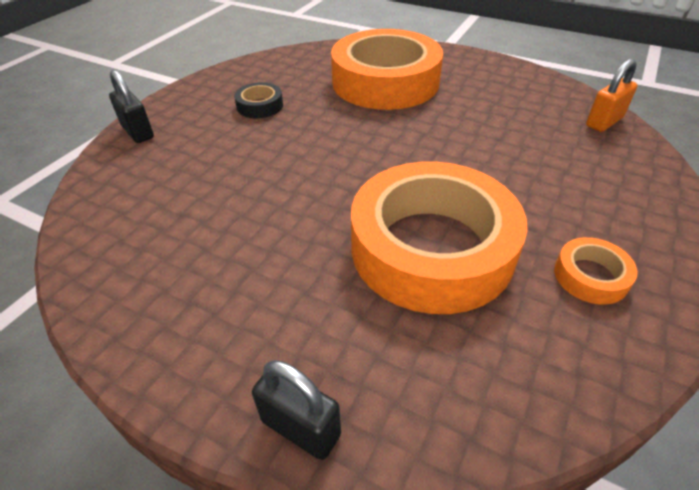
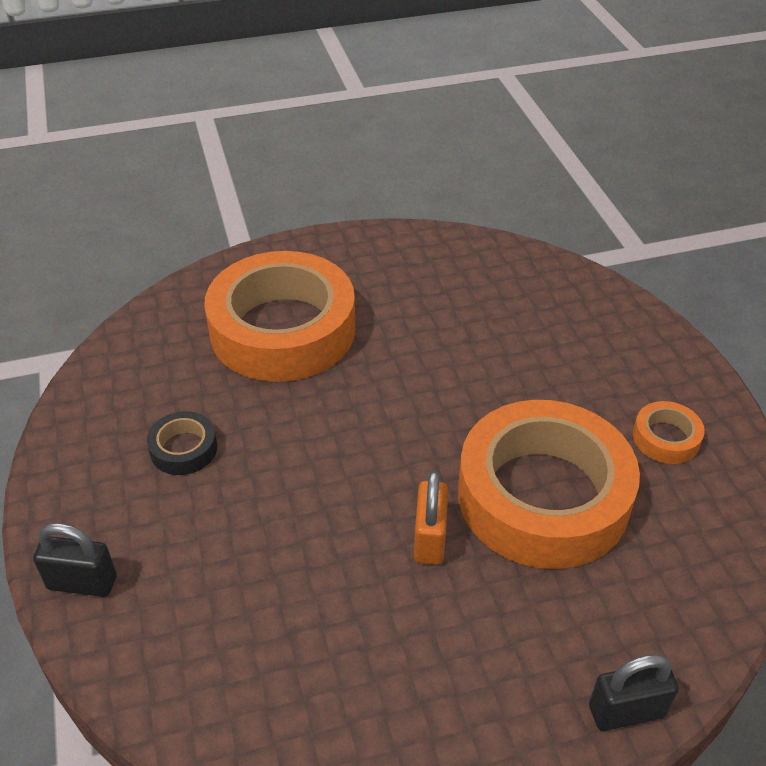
camera: 45 degrees left, 0 degrees up
orange padlock [586,59,638,132] -> orange padlock moved to [414,471,448,564]

